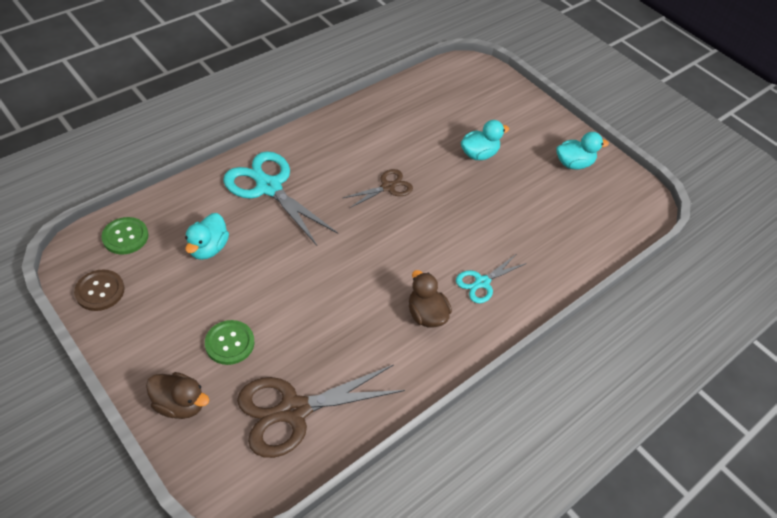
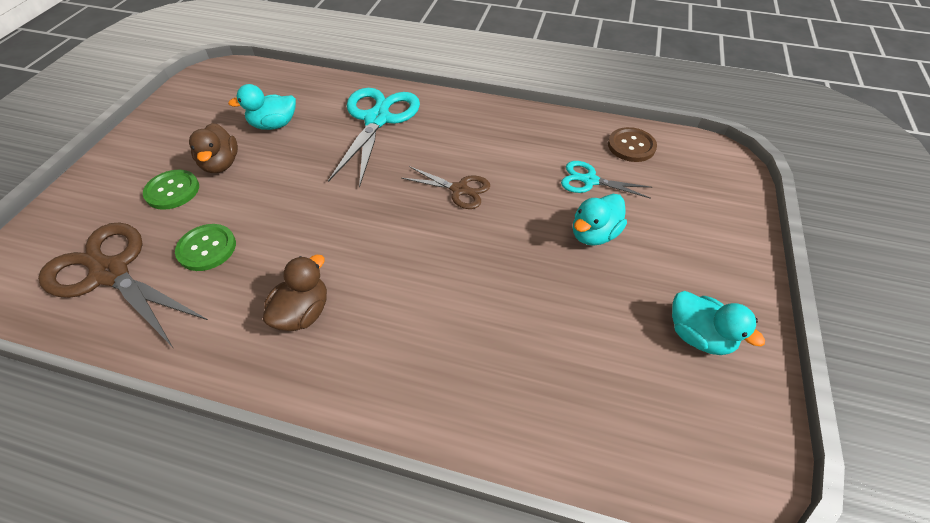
camera: 60 degrees right, 0 degrees up
brown button [74,269,125,311] -> brown button moved to [608,127,657,162]
green button [101,217,149,254] -> green button moved to [175,224,236,271]
brown duck [146,372,209,419] -> brown duck moved to [189,123,238,173]
turquoise scissors [456,255,527,303] -> turquoise scissors moved to [561,161,652,199]
turquoise duck [461,120,509,160] -> turquoise duck turned 105 degrees clockwise [573,194,627,246]

